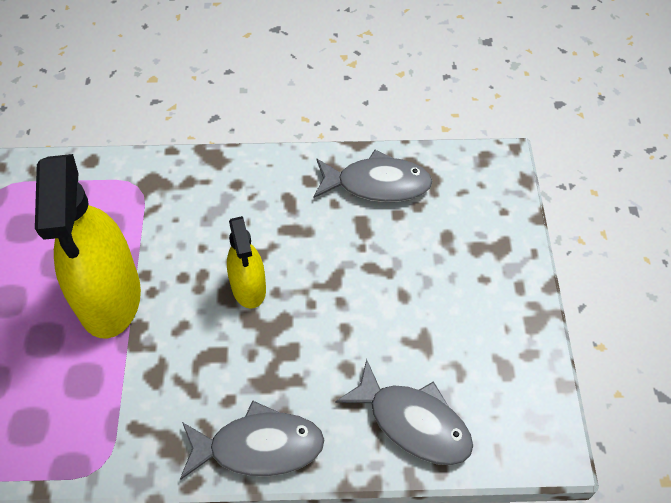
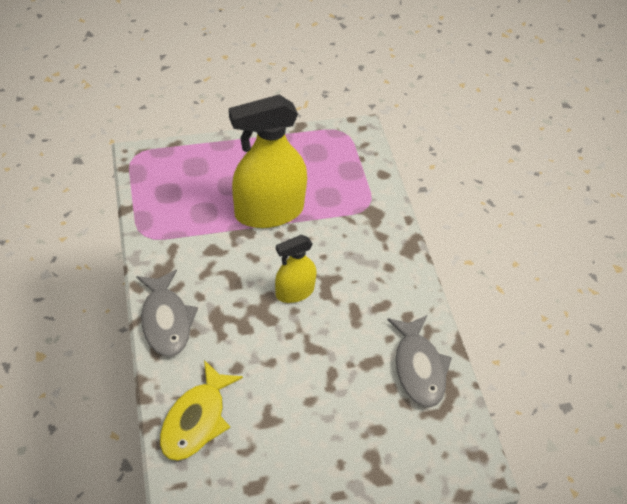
camera: 75 degrees right, 5 degrees down
grey fish [335,359,473,465] -> yellow fish [160,360,243,461]

